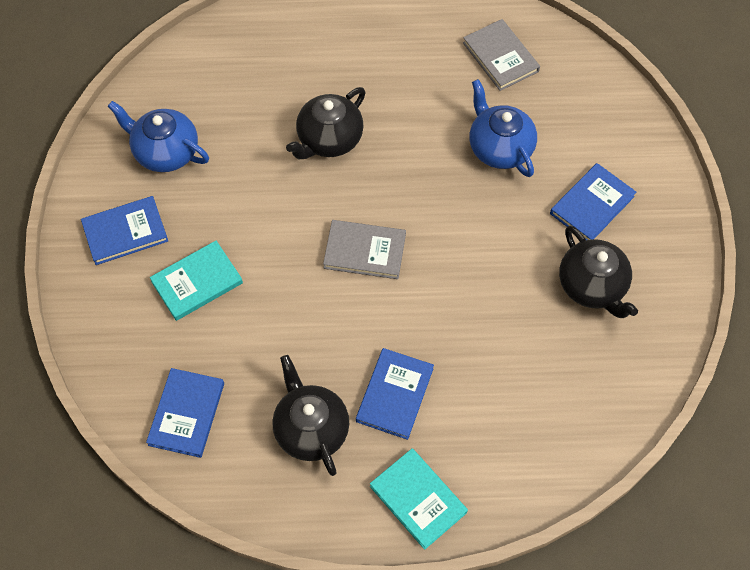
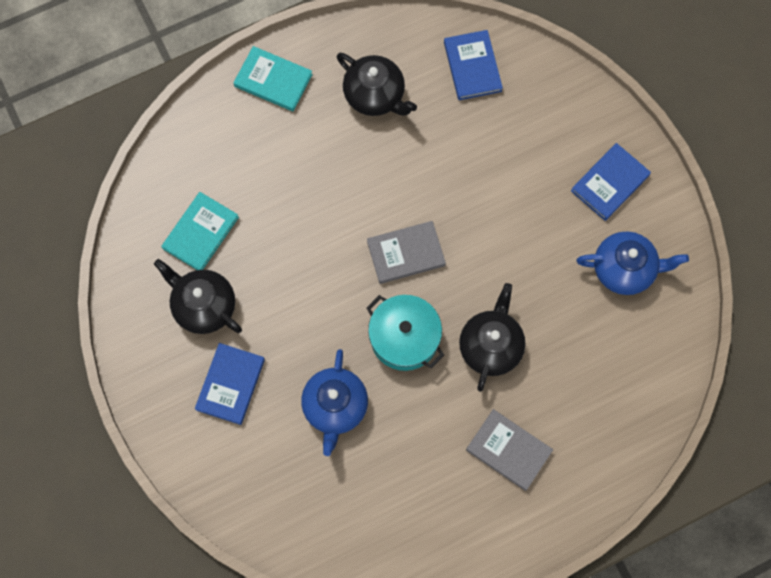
camera: 155 degrees right, 10 degrees up
turquoise book [150,241,243,321] -> turquoise book moved to [161,192,239,270]
blue book [356,348,434,440] -> none
grey book [463,19,540,91] -> grey book moved to [466,409,553,491]
blue teapot [469,79,537,177] -> blue teapot turned 60 degrees clockwise [301,349,368,456]
none -> turquoise pot [366,295,444,371]

